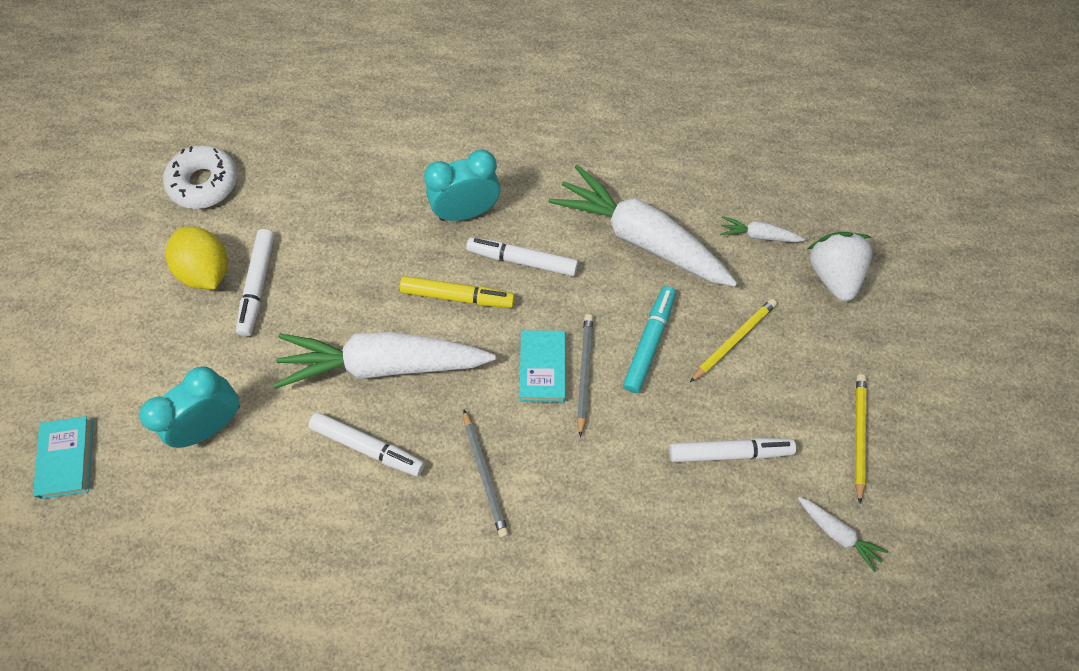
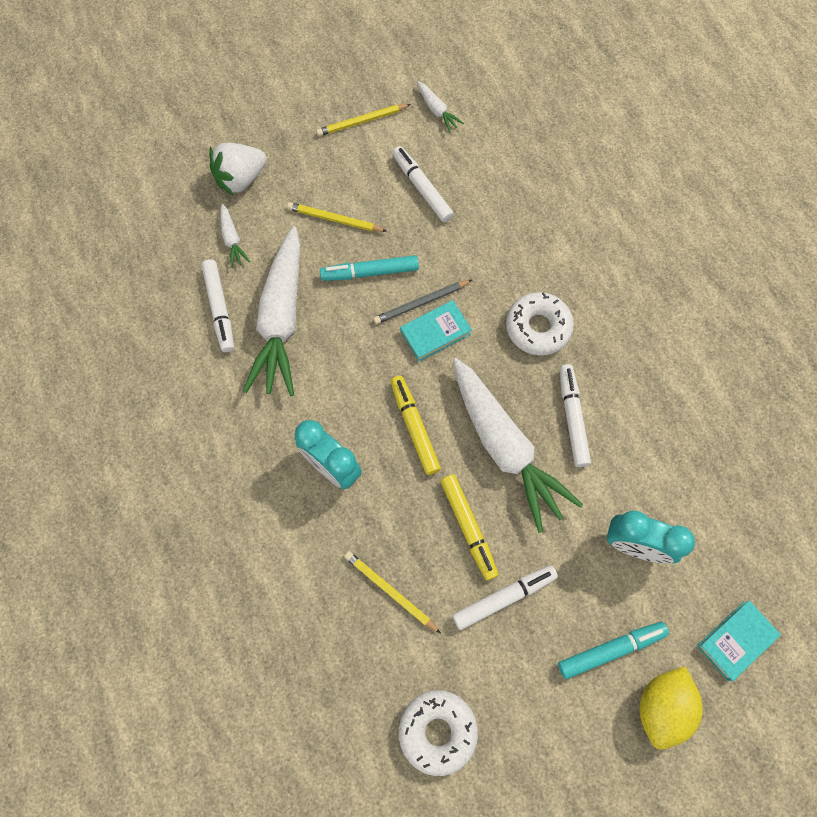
camera: 120 degrees left, 5 degrees up
yellow lemon [165,227,228,289] -> yellow lemon moved to [640,666,703,750]
grey pencil [464,409,509,538] -> white donut [506,292,574,356]
white marker [466,237,578,276] -> white marker moved to [201,259,234,352]
white carrot [798,497,888,572] -> white carrot turned 135 degrees clockwise [417,81,464,133]
none -> yellow pencil [344,551,441,634]
none -> yellow marker [440,474,499,581]
none -> turquoise marker [558,622,669,679]

